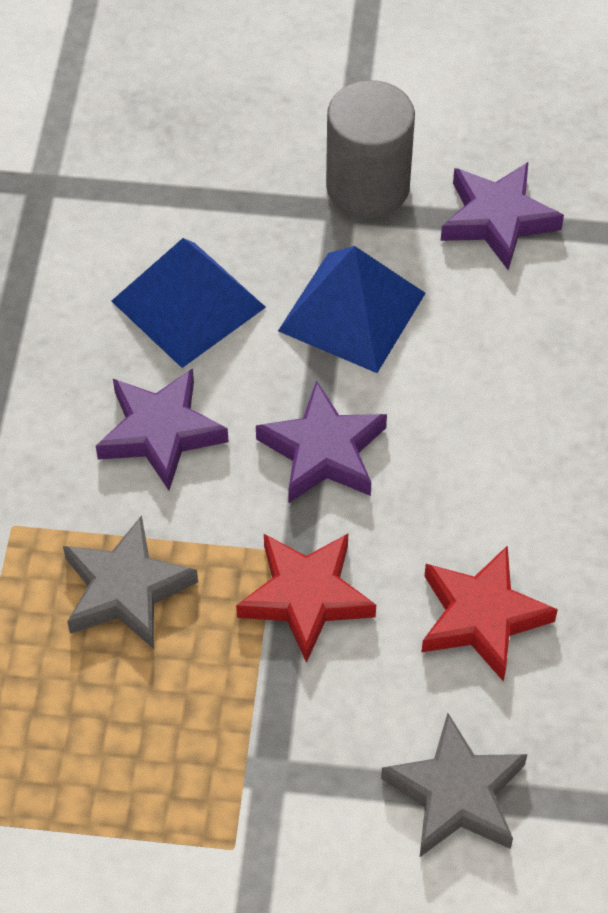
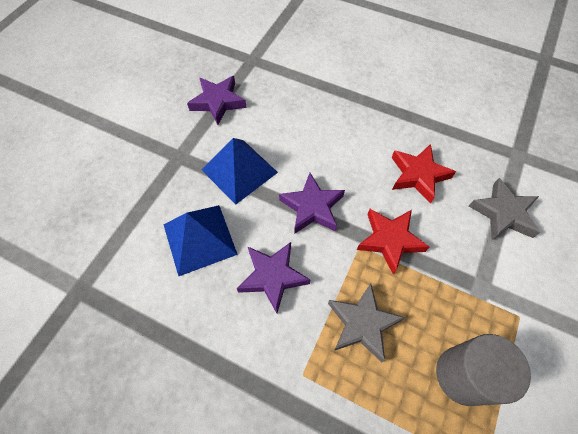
camera: 70 degrees left, 5 degrees up
grey cylinder [326,80,415,218] -> grey cylinder moved to [436,334,531,406]

